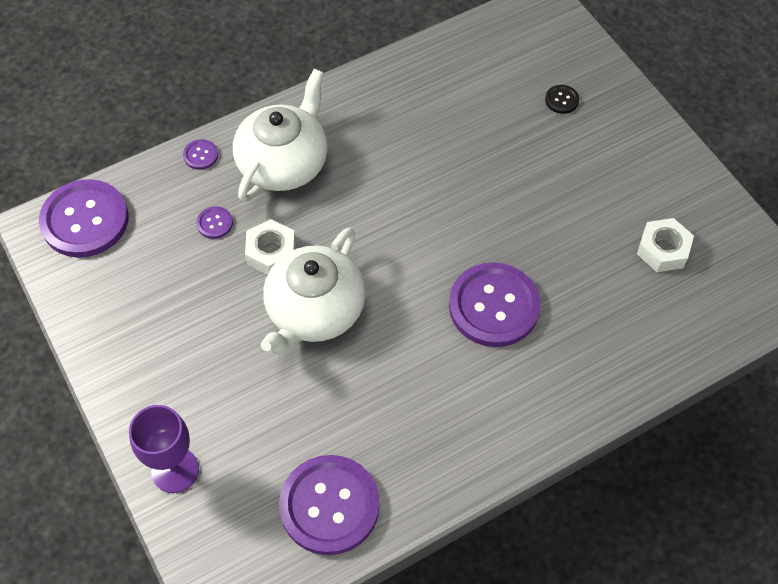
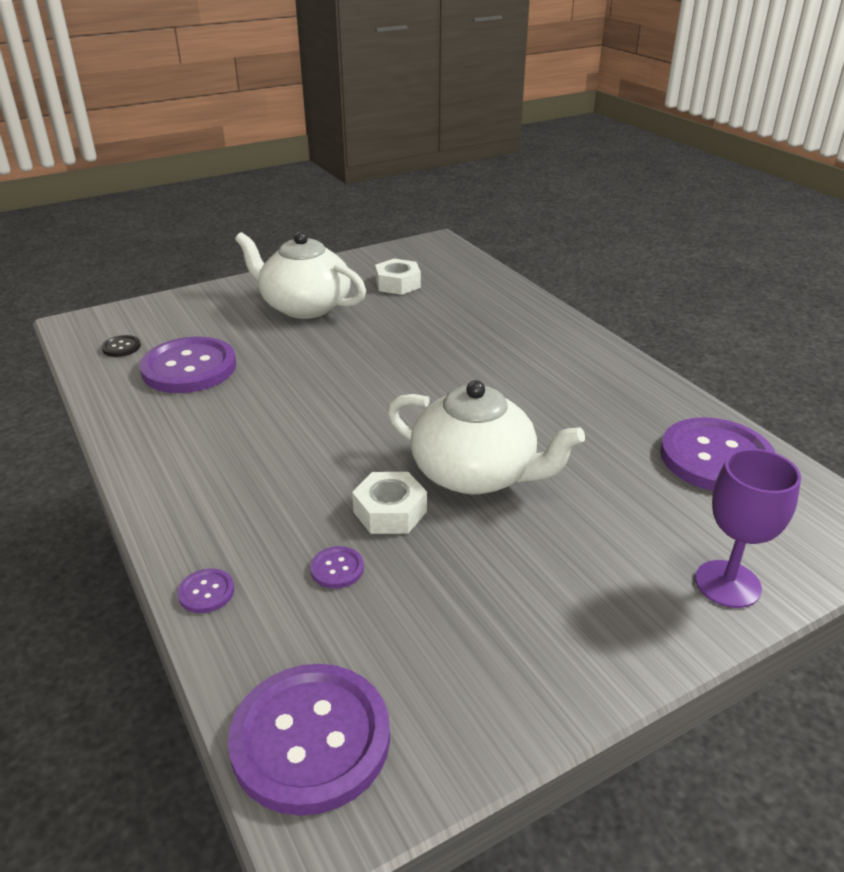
camera: 90 degrees left, 25 degrees down
white teapot [233,69,328,202] -> white teapot moved to [235,231,366,319]
purple button [449,262,541,347] -> purple button moved to [139,336,236,393]
black button [545,85,579,114] -> black button moved to [102,335,141,357]

